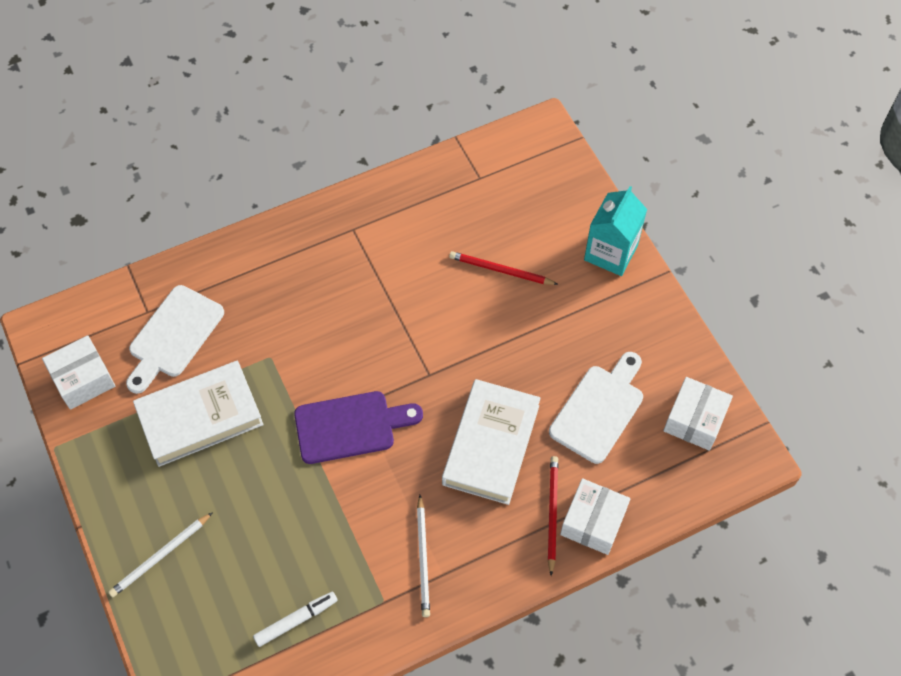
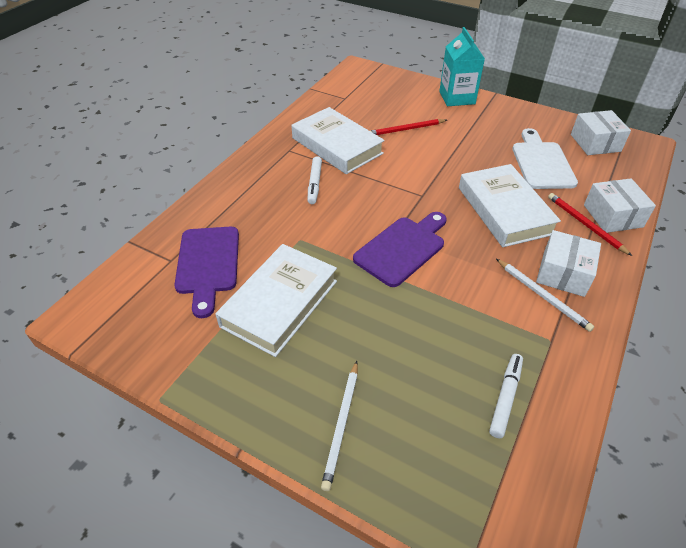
camera: 35 degrees left, 15 degrees down
white box [42,335,116,410] -> white box moved to [536,230,601,297]
white cutting board [126,285,224,394] -> purple cutting board [174,227,239,318]
none -> white book [292,107,385,174]
none -> white marker [308,156,322,204]

